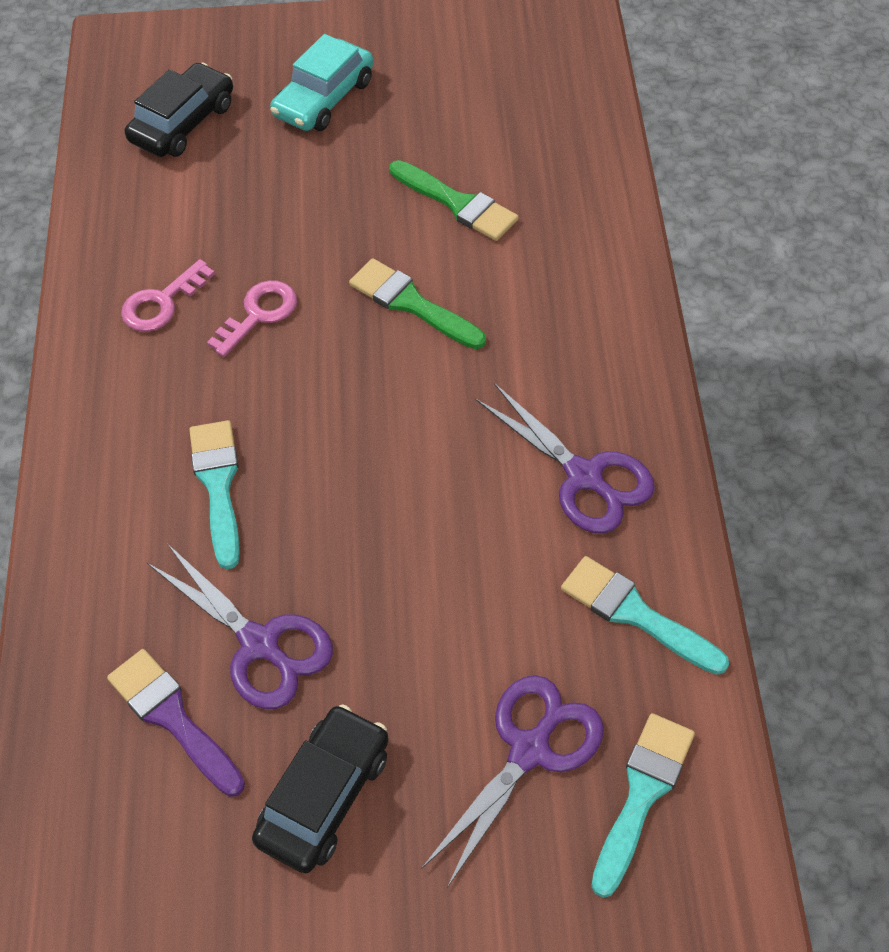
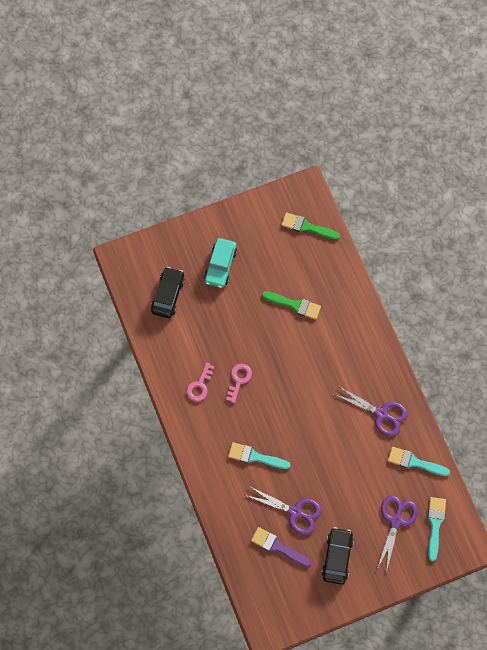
camera: 20 degrees left, 15 degrees up
turquoise brush [189,420,240,569] -> turquoise brush turned 45 degrees counterclockwise [228,442,290,469]
green brush [349,258,486,349] -> green brush moved to [281,212,340,240]

